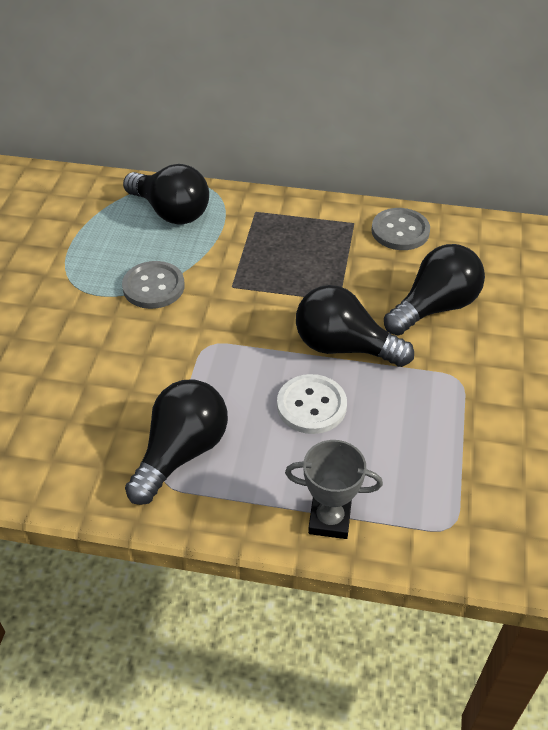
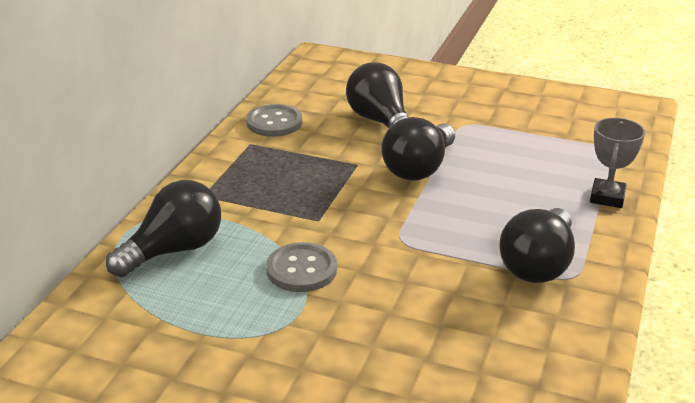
camera: 80 degrees left, 15 degrees down
black light bulb [125,379,228,505] -> black light bulb turned 105 degrees counterclockwise [499,208,575,283]
white button [277,374,347,434] -> none

